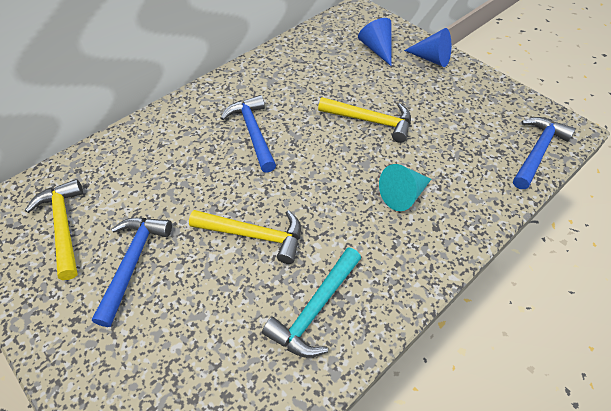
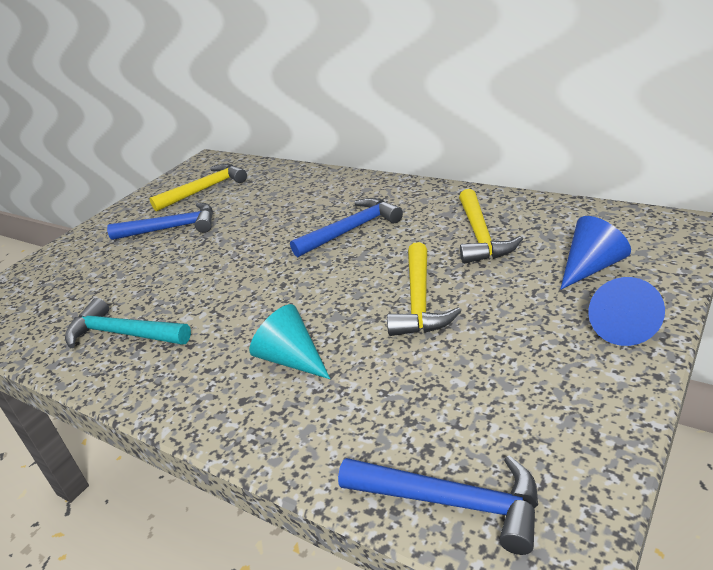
camera: 80 degrees right, 20 degrees down
yellow hammer [189,210,301,264] -> yellow hammer moved to [459,189,523,264]

